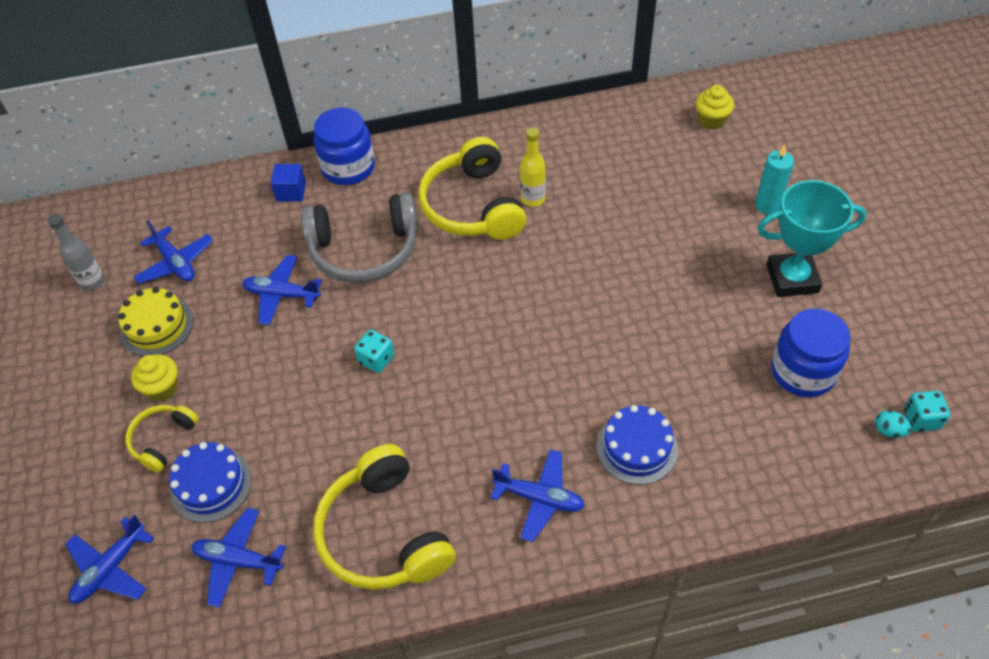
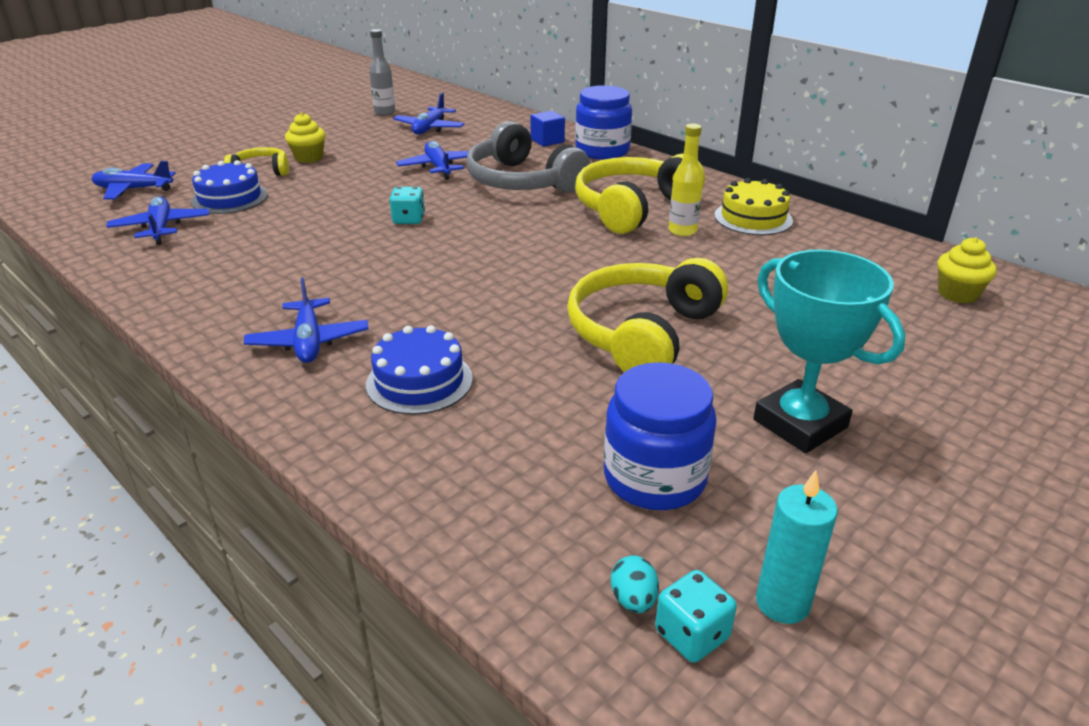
camera: 55 degrees right, 20 degrees down
yellow cake [118,287,193,356] -> yellow cake moved to [714,178,793,235]
yellow headphones [313,444,456,590] -> yellow headphones moved to [567,258,728,372]
turquoise candle [755,145,794,214] -> turquoise candle moved to [756,470,838,624]

